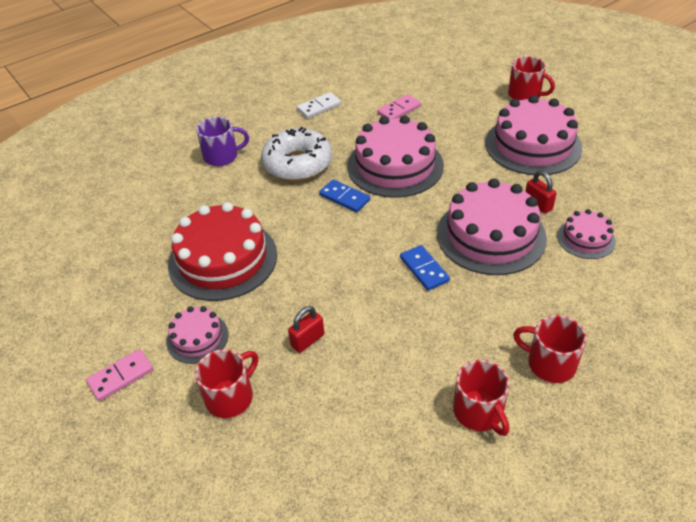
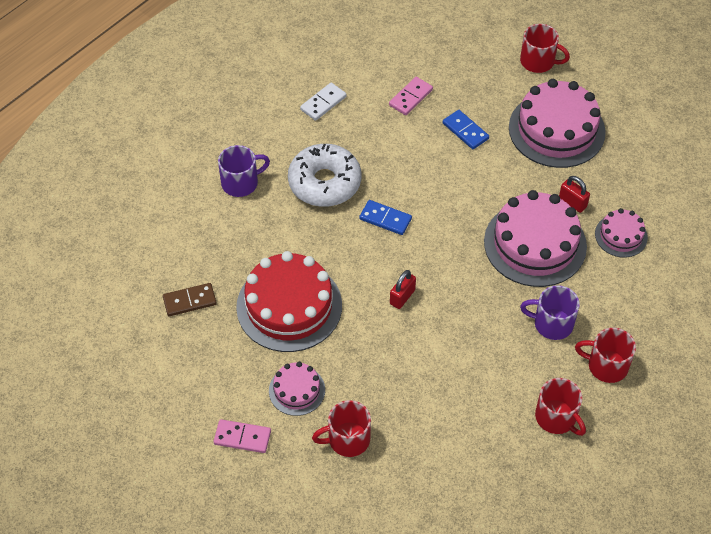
camera: 15 degrees left, 10 degrees up
pink domino [86,349,153,401] -> pink domino turned 60 degrees clockwise [213,419,271,453]
red mug [195,349,258,418] -> red mug turned 135 degrees counterclockwise [312,400,371,457]
red padlock [288,306,324,353] -> red padlock moved to [390,270,416,309]
pink cake [347,115,444,198] -> none
blue domino [400,245,450,291] -> blue domino moved to [443,110,489,149]
none -> brown domino [163,283,217,316]
none -> purple mug [520,285,580,340]

